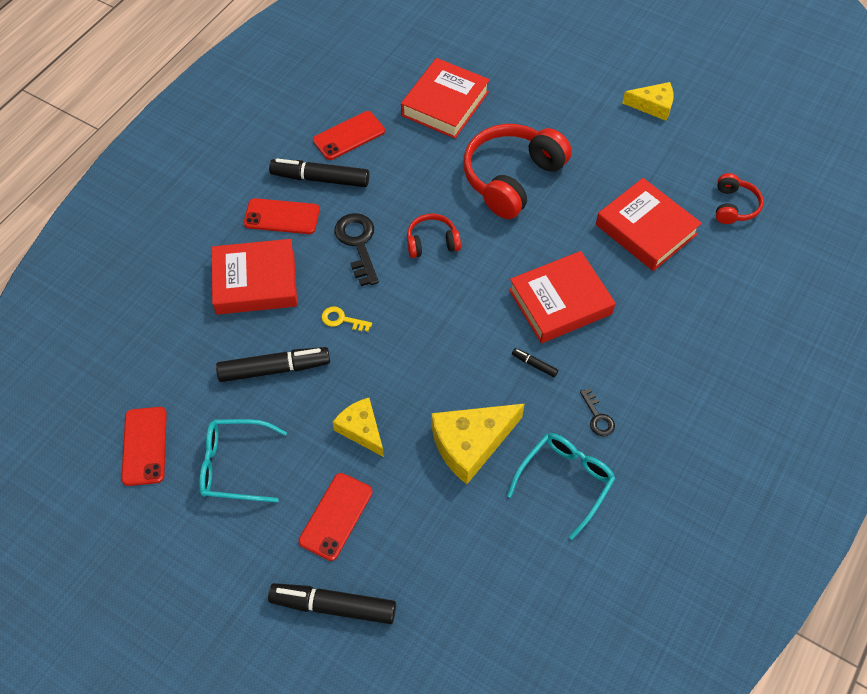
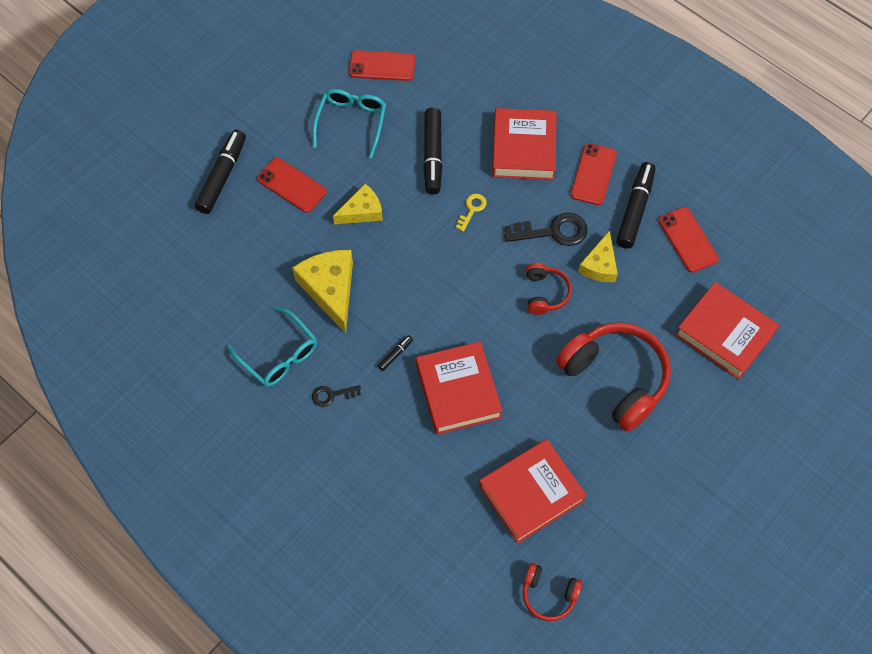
camera: 100 degrees right, 5 degrees up
yellow cheese [622,82,673,121] -> yellow cheese moved to [578,230,618,282]

